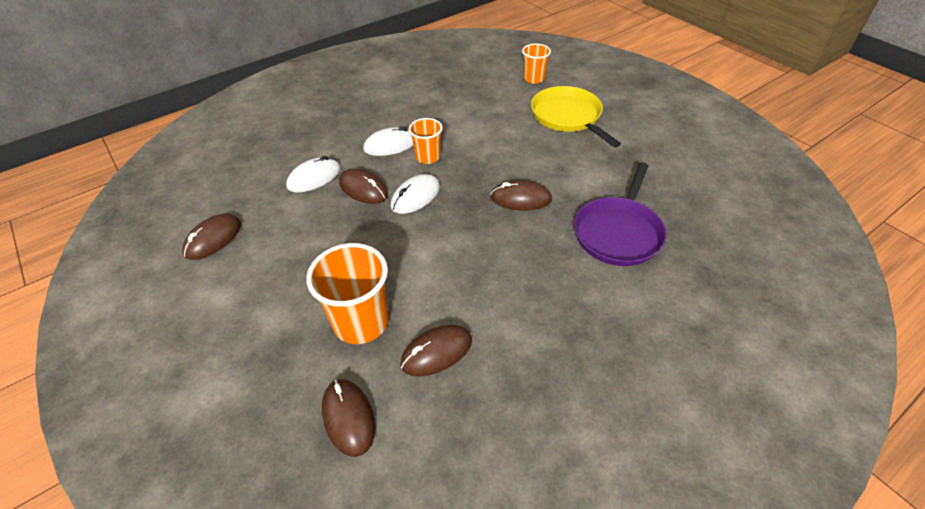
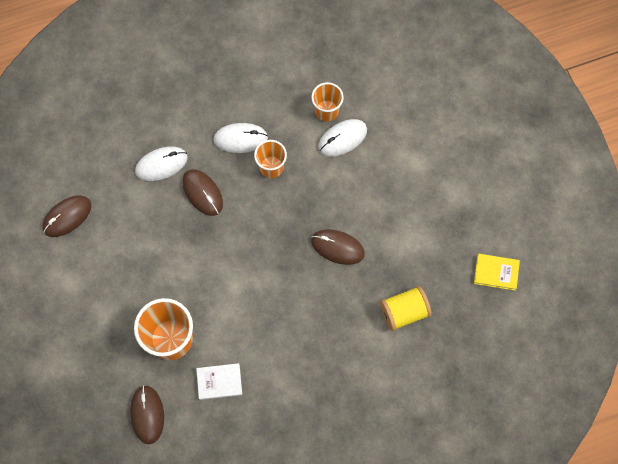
camera: 15 degrees right, 25 degrees up
white mouse [391,174,440,214] -> white mouse moved to [318,119,367,157]
brown mouse [400,325,472,377] -> white book [196,363,242,400]
orange cup [522,44,551,84] -> orange cup moved to [311,82,344,121]
yellow pan [531,86,621,147] -> none
purple pan [574,162,667,266] -> yellow spool [380,286,432,331]
none -> yellow book [474,254,520,291]

